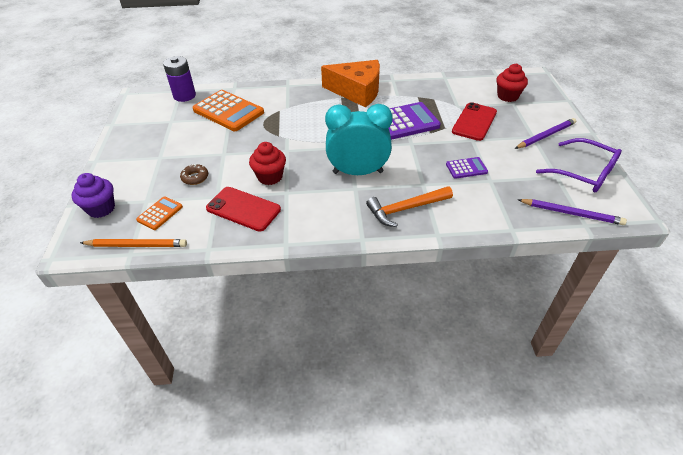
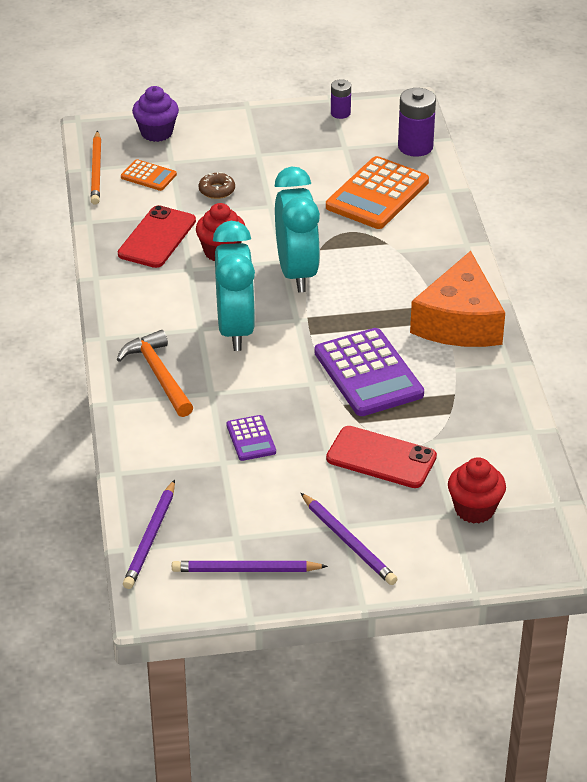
camera: 85 degrees right, 5 degrees down
purple glasses [536,138,622,192] -> purple pencil [172,561,328,572]
none -> turquoise clock [275,166,320,292]
none -> purple battery [331,80,351,119]

